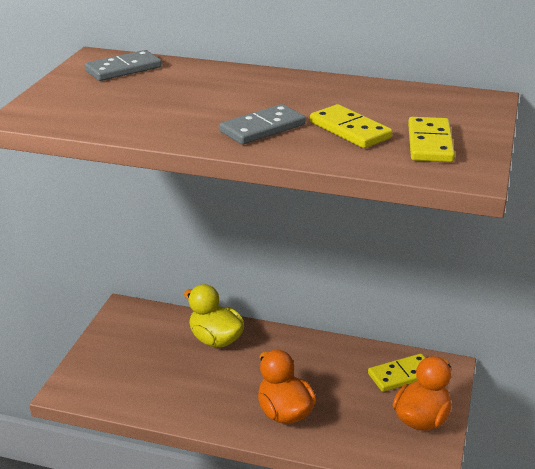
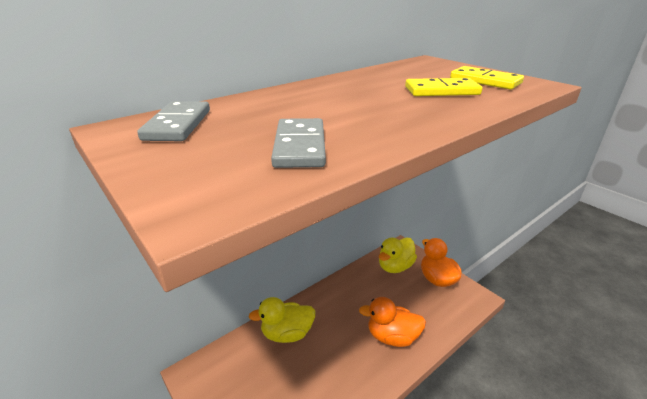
camera: 55 degrees left, 0 degrees up
grey domino [220,104,306,145] -> grey domino moved to [271,118,326,168]
yellow domino [368,354,425,392] -> yellow duck [379,237,417,273]

